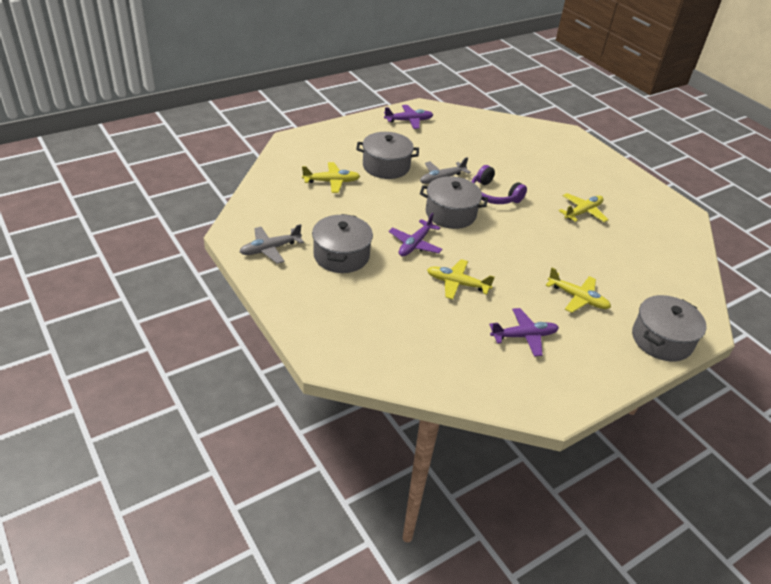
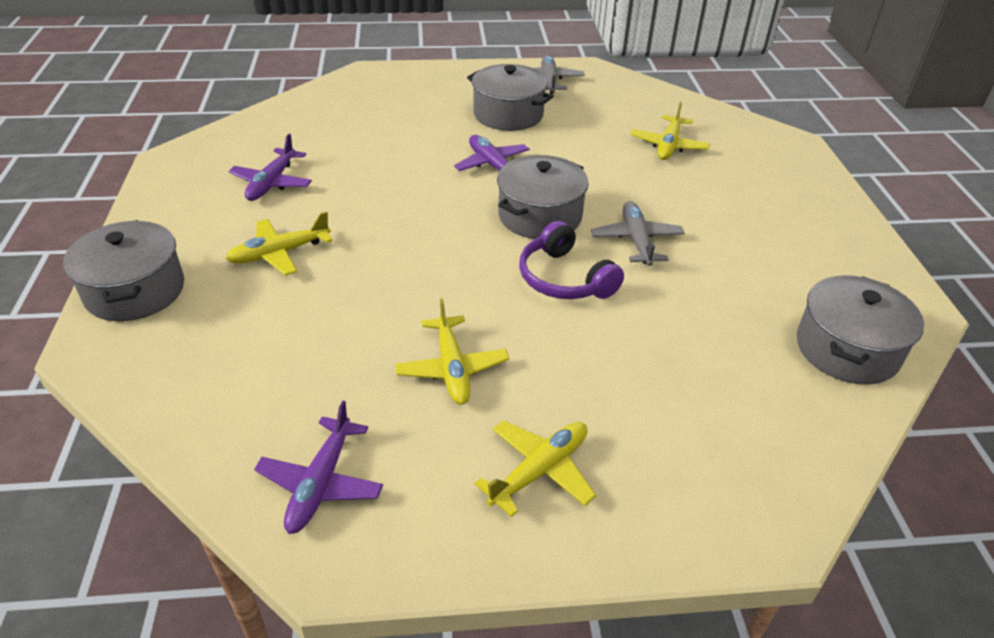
camera: 120 degrees right, 0 degrees up
grey pot [356,132,419,179] -> grey pot moved to [797,275,924,385]
purple plane [384,105,433,129] -> purple plane moved to [254,400,383,534]
yellow plane [427,259,495,299] -> yellow plane moved to [474,420,596,517]
purple headphones [471,165,527,204] -> purple headphones turned 105 degrees counterclockwise [519,221,624,299]

